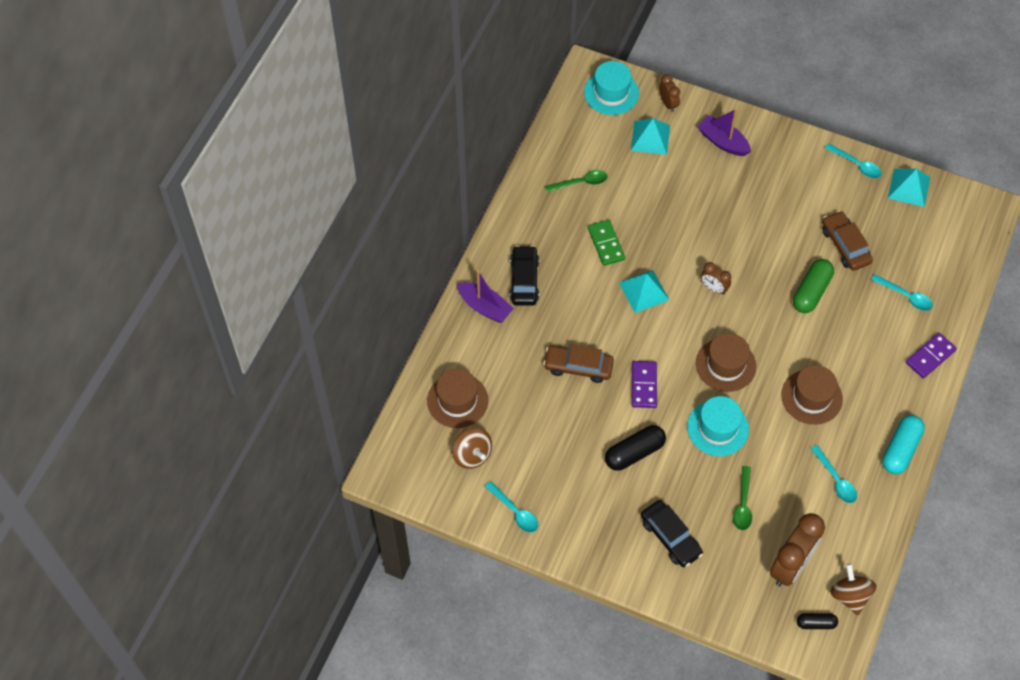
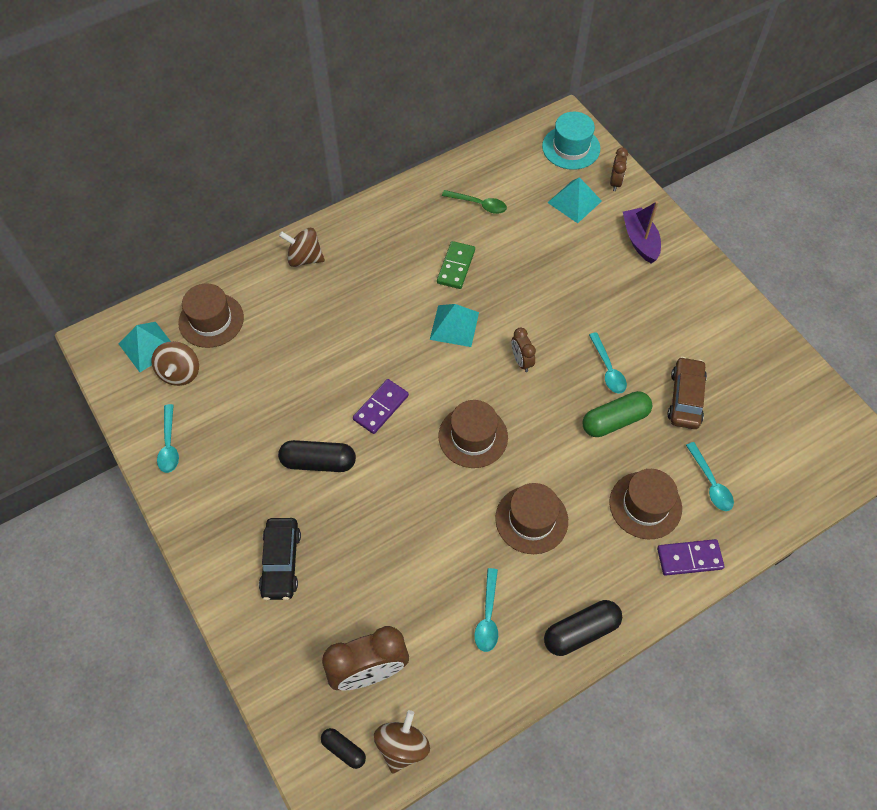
camera: 35 degrees right, 0 degrees up
purple boat [457,270,514,323] -> brown spinning top [279,228,325,267]
black car [510,245,539,306] -> none
brown car [543,345,614,383] -> none
turquoise hat [687,396,749,456] -> none
green spoon [733,466,752,530] -> none
turquoise spoon [825,143,882,178] -> turquoise spoon moved to [589,332,627,393]
turquoise capsule [882,415,925,474] -> black capsule [544,600,622,656]
turquoise pyramid [888,169,931,207] -> turquoise pyramid moved to [119,322,171,372]
none -> brown hat [609,469,682,539]

